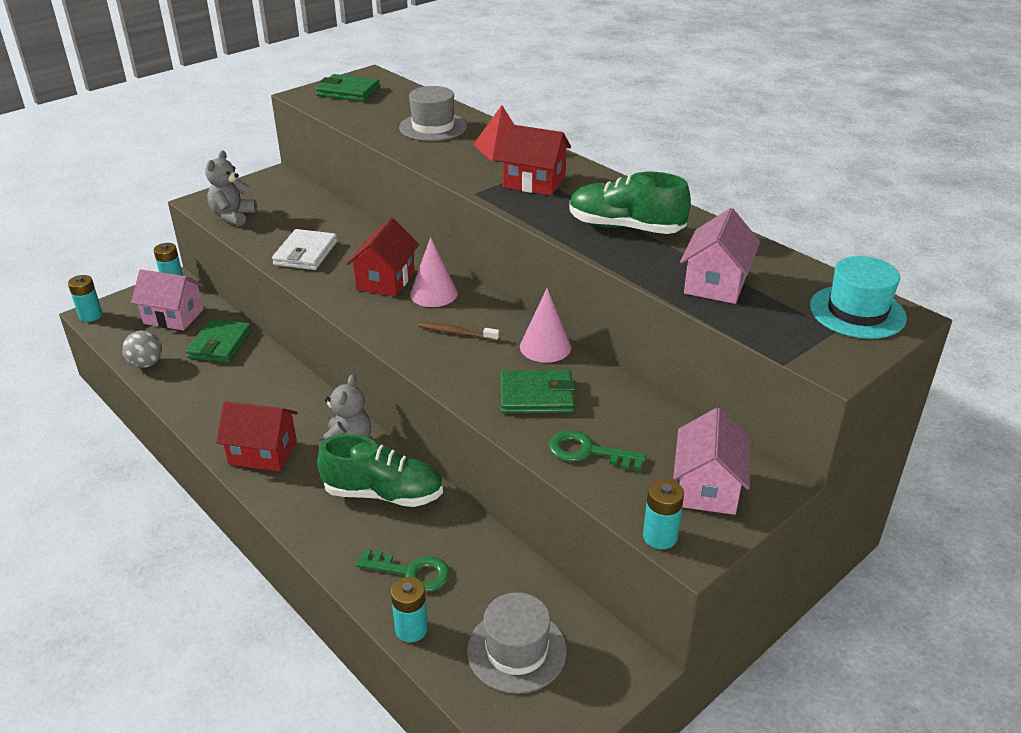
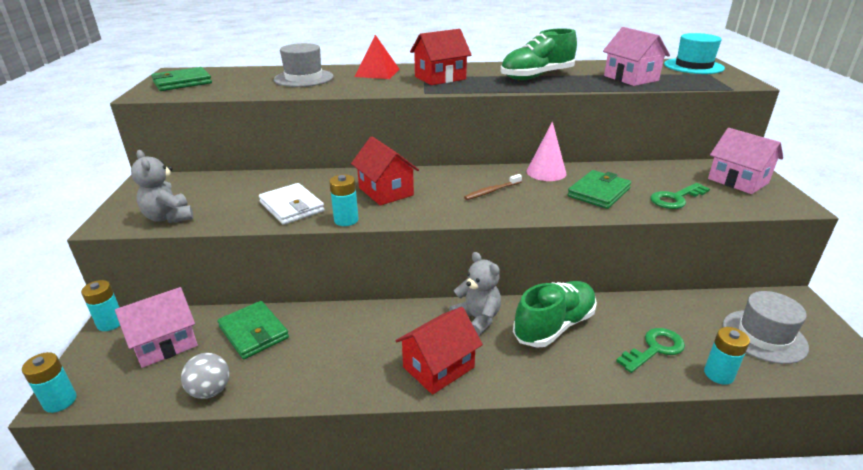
camera: 50 degrees left, 5 degrees down
pink cone [410,237,458,307] -> none
turquoise battery [643,479,684,549] -> turquoise battery moved to [329,174,359,226]

